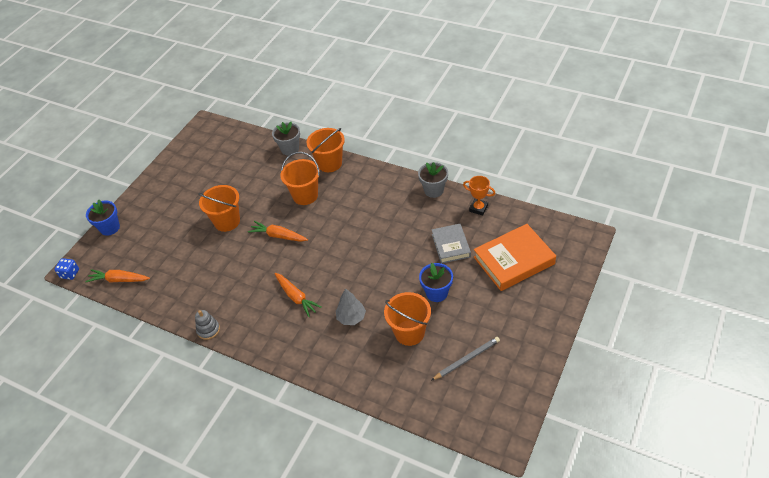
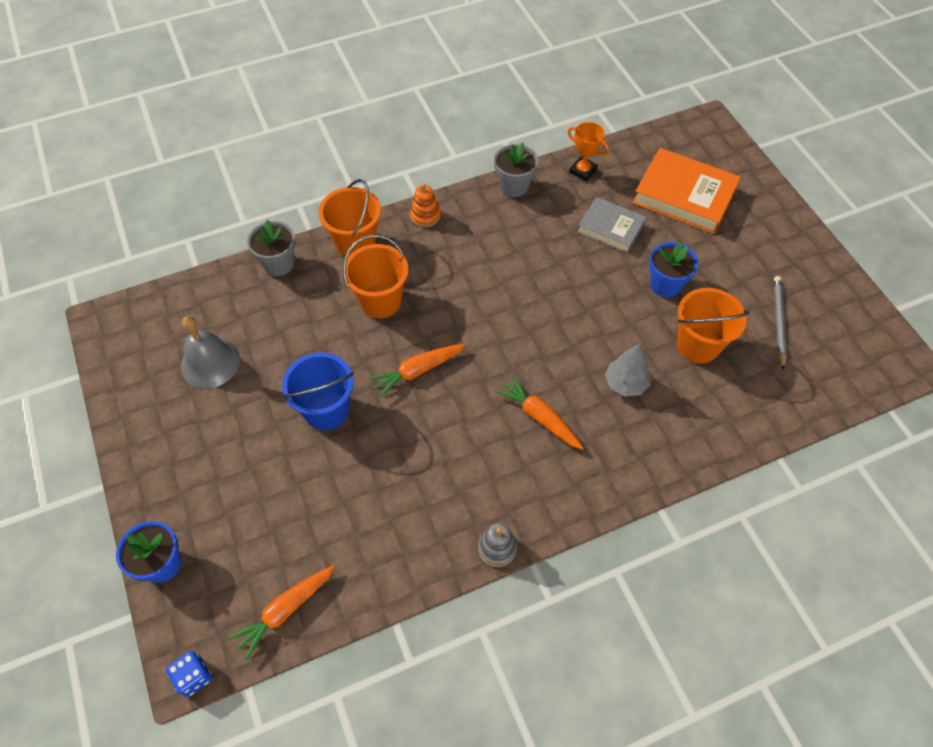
camera: 55 degrees left, 10 degrees up
orange bucket [198,185,240,232] -> blue bucket [282,352,354,430]
orange carrot [274,273,322,317] -> orange carrot turned 135 degrees counterclockwise [495,375,584,450]
orange trophy [463,176,496,216] -> orange trophy turned 60 degrees clockwise [568,122,609,181]
orange book [474,224,556,291] -> orange book turned 75 degrees counterclockwise [633,148,741,234]
none -> grey bell [181,316,240,389]
none -> orange stacking toy [410,183,441,227]

